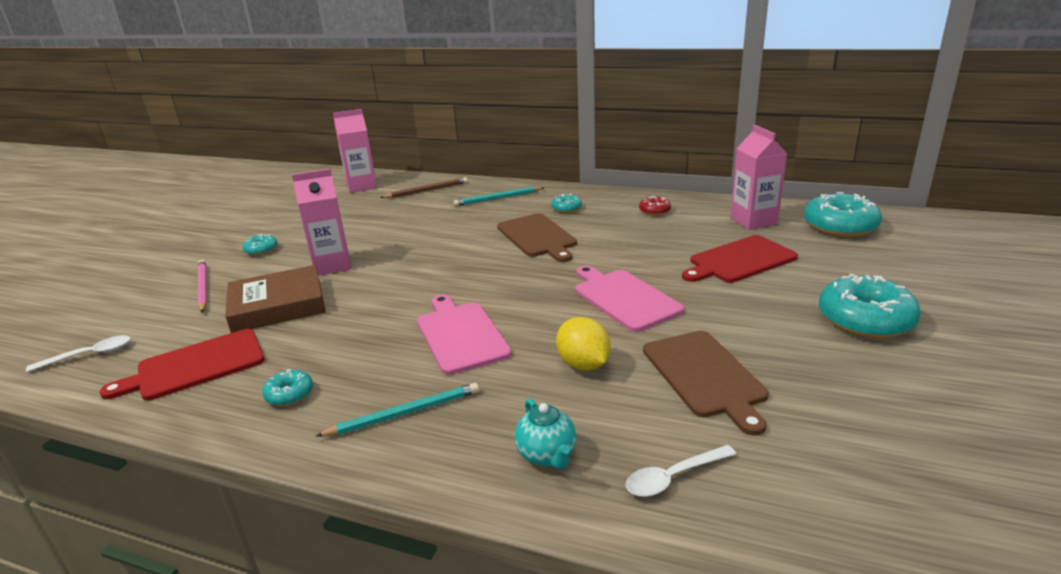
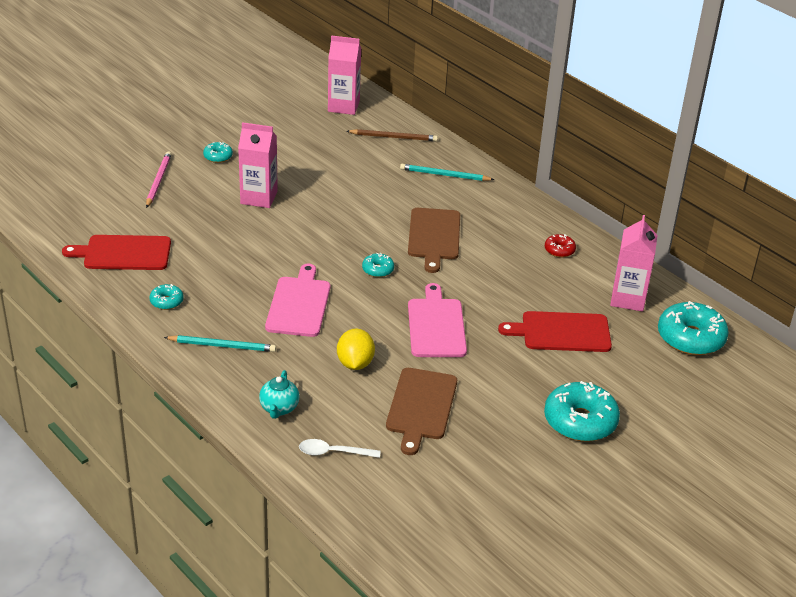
camera: 25 degrees right, 10 degrees up
white spoon [26,335,130,372] -> none
brown book [225,265,326,333] -> none
turquoise donut [551,194,582,213] -> turquoise donut moved to [362,253,394,278]

